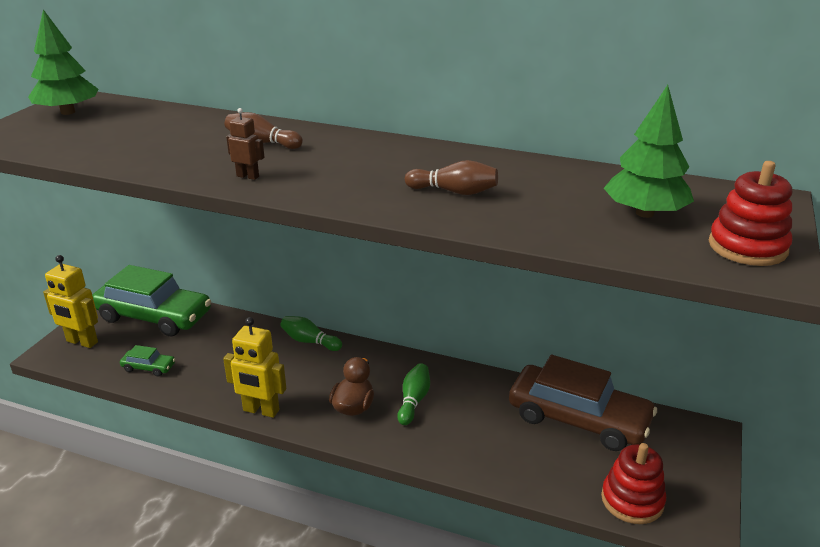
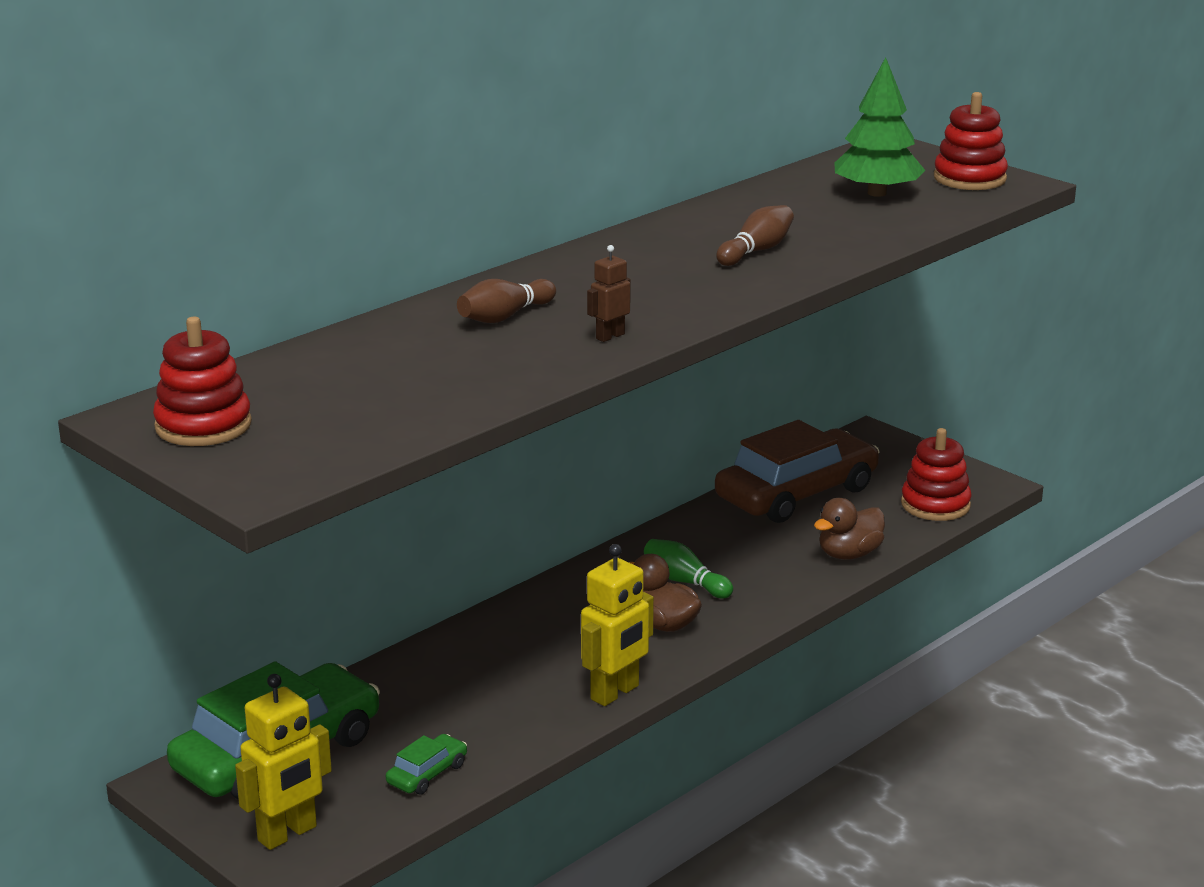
camera: 65 degrees left, 5 degrees down
green tree [28,9,98,115] -> red stacking toy [153,317,252,446]
green bowling pin [281,316,342,351] -> none
none -> brown duck [814,498,885,560]

